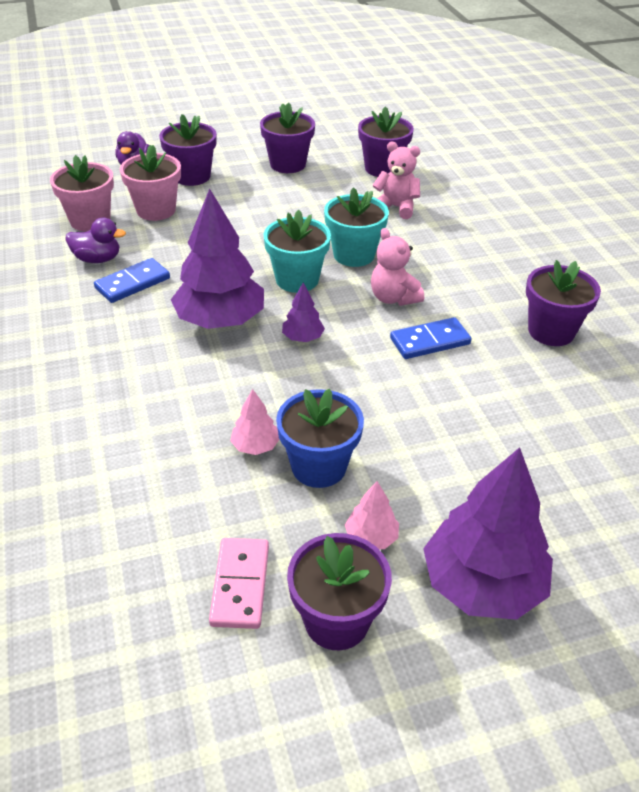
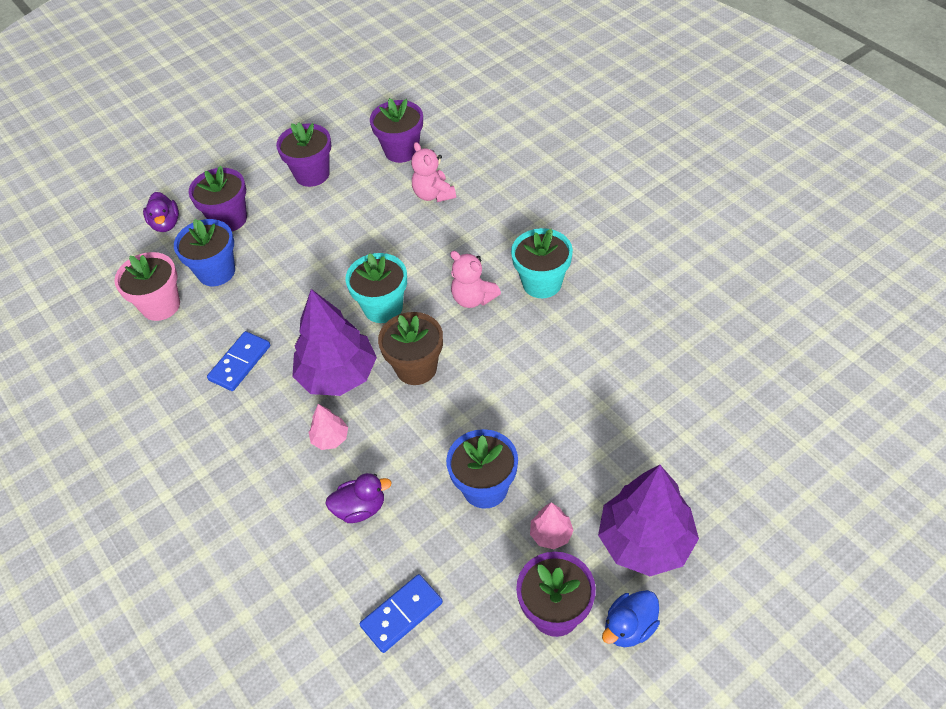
camera: 15 degrees left, 10 degrees up
purple duck [66,218,126,263] -> purple duck moved to [325,473,392,523]
pink flower pot [120,145,181,221] -> blue flower pot [174,219,235,286]
pink domino [209,538,269,629] -> none
pink tree [230,389,280,455] -> pink tree moved to [309,404,348,450]
purple tree [282,282,325,342] -> brown flower pot [378,312,443,385]
turquoise flower pot [324,187,389,267] -> turquoise flower pot moved to [511,228,573,298]
pink teddy bear [372,142,420,219] -> pink teddy bear turned 120 degrees counterclockwise [411,142,456,202]
blue domino [390,317,471,359] -> blue domino moved to [360,574,443,653]
purple flower pot [526,260,601,346] -> none
none -> blue duck [602,590,660,647]

